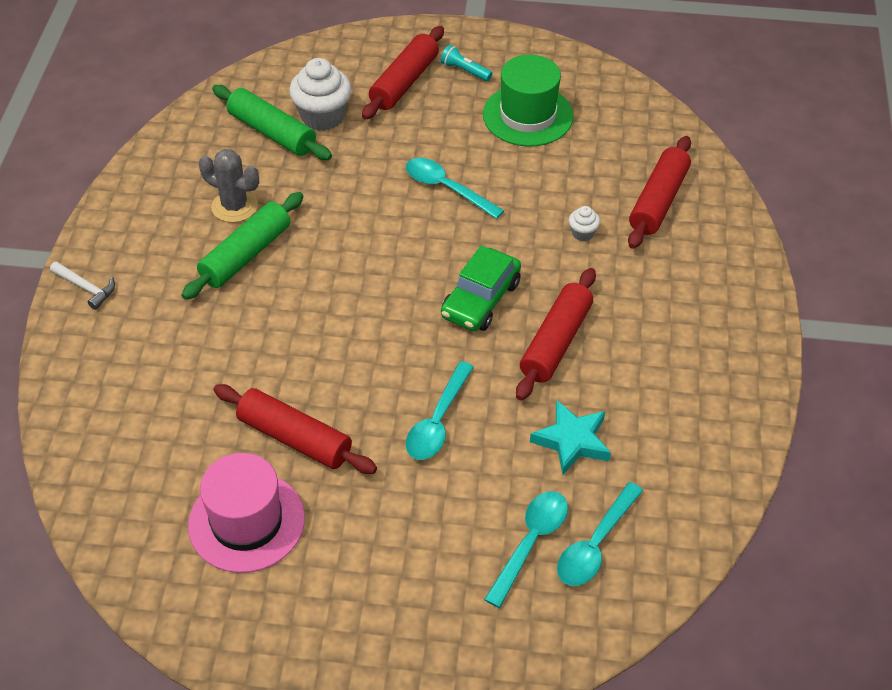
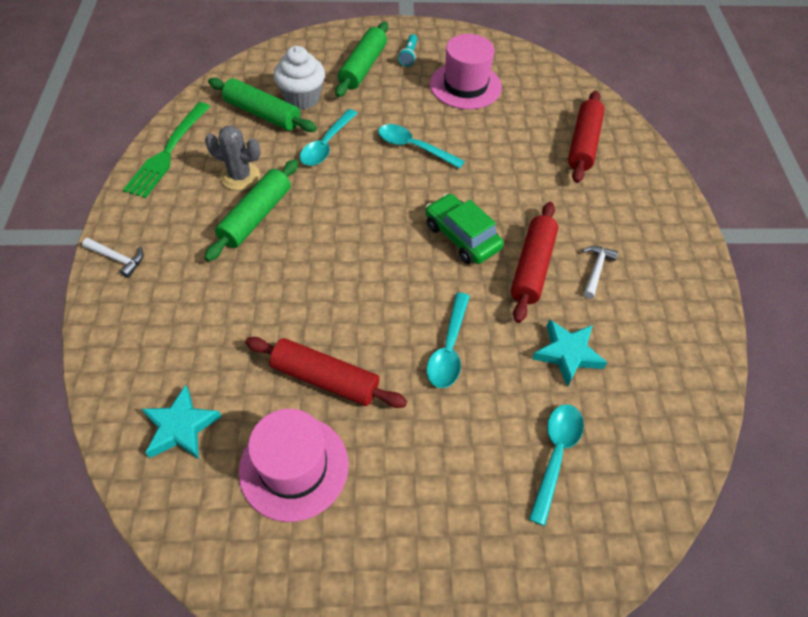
camera: 10 degrees left, 5 degrees up
red rolling pin [362,26,444,120] -> green rolling pin [335,22,388,97]
turquoise flashlight [441,45,493,81] -> turquoise flashlight turned 105 degrees counterclockwise [398,34,417,67]
green car [441,245,521,331] -> green car turned 120 degrees clockwise [425,193,504,264]
green hat [483,55,574,146] -> pink hat [430,34,502,109]
turquoise spoon [557,482,643,586] -> turquoise spoon moved to [300,109,357,166]
white cupcake [569,206,600,241] -> none
none -> green fork [123,102,210,198]
none -> turquoise star [142,385,222,459]
none -> white hammer [582,246,618,299]

